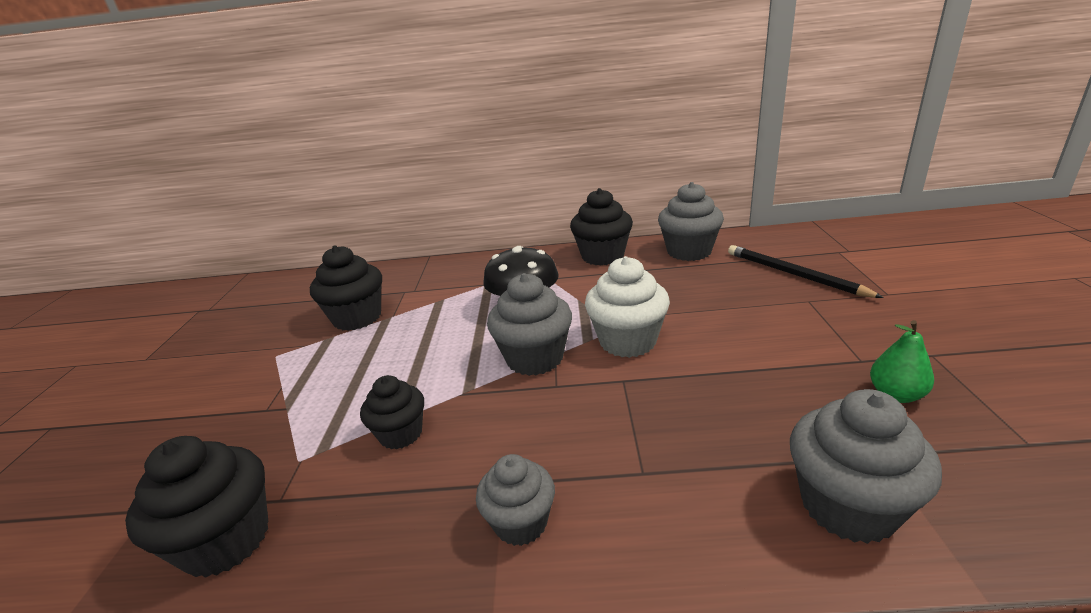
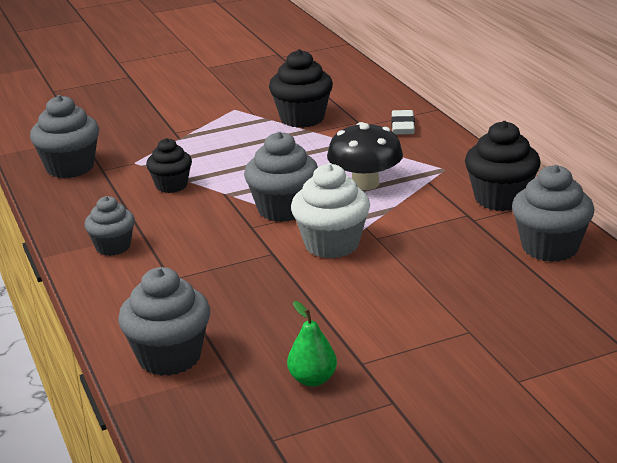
camera: 65 degrees right, 0 degrees up
black cupcake [125,436,269,578] -> grey cupcake [30,95,99,178]
black pencil [728,245,884,298] -> none
none -> white eraser [391,110,415,135]

